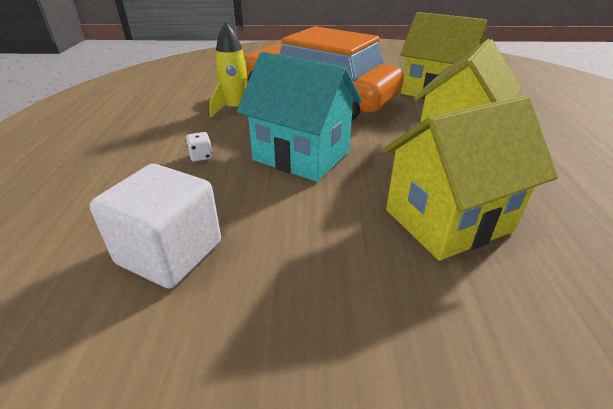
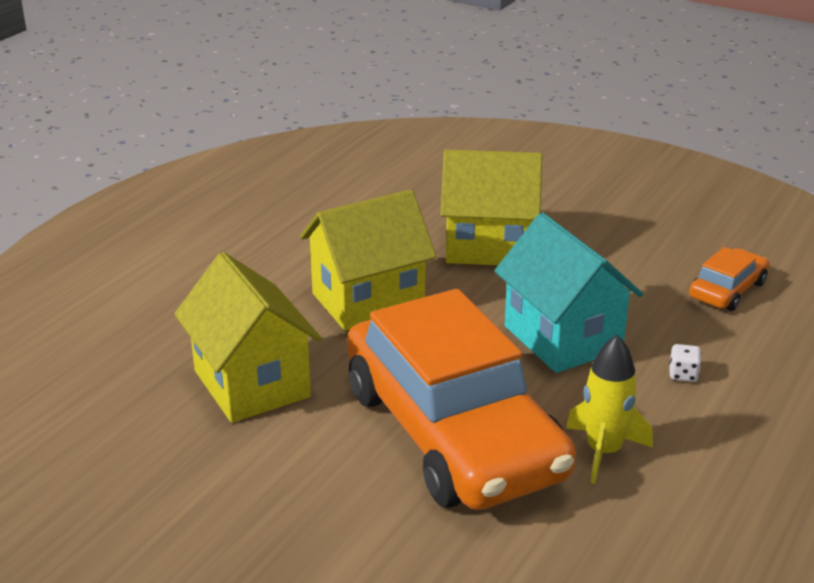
camera: 150 degrees left, 5 degrees down
white cube [89,164,221,289] -> orange car [689,247,769,311]

